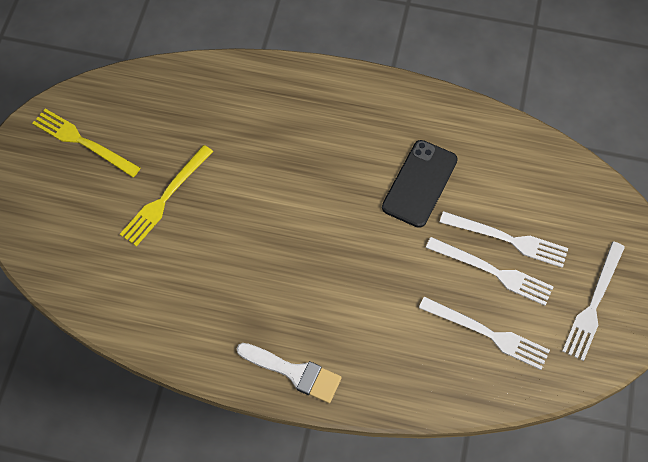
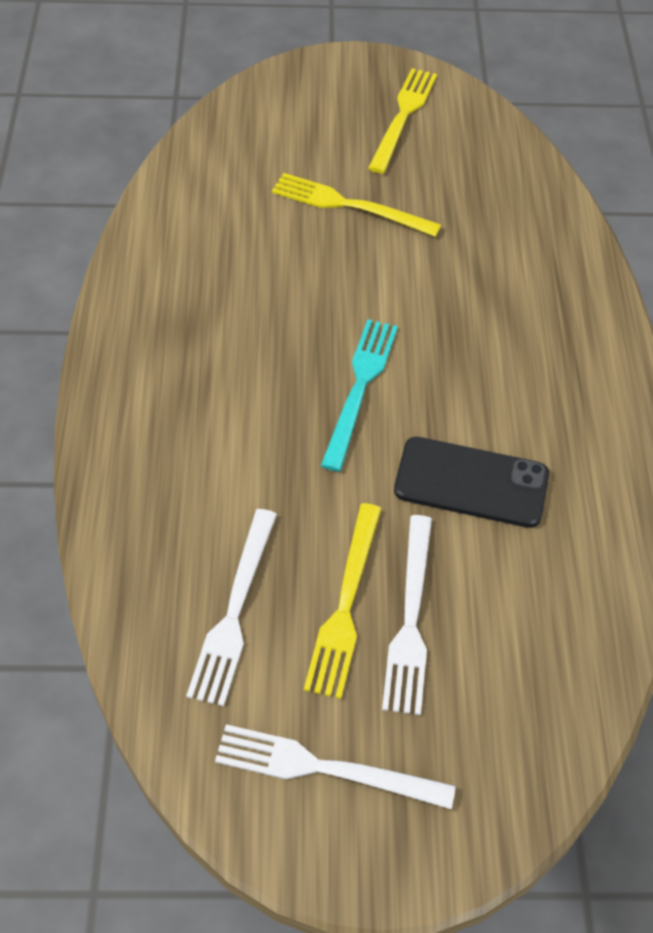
camera: 75 degrees right, 10 degrees down
white brush [236,343,342,403] -> none
white fork [426,237,554,306] -> yellow fork [304,503,382,699]
none -> turquoise fork [321,319,398,472]

